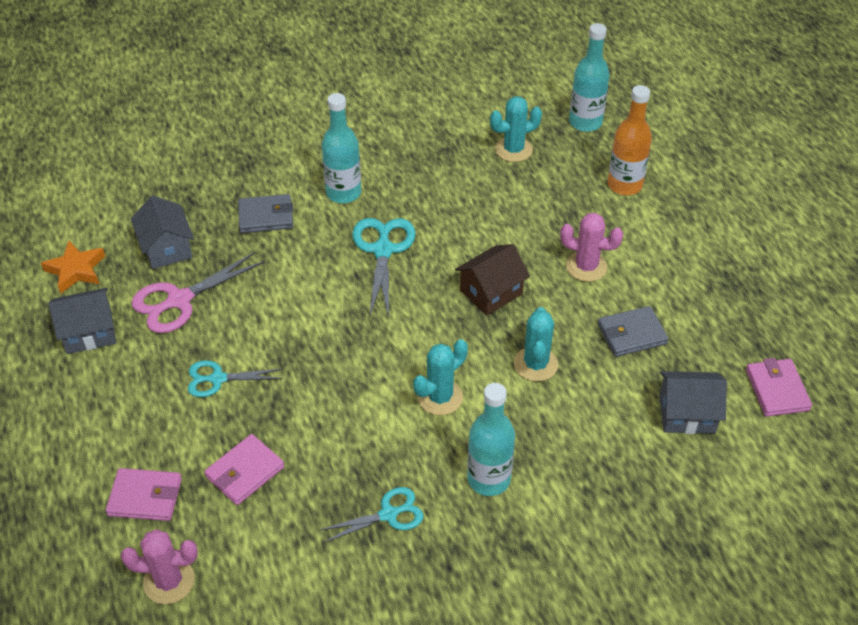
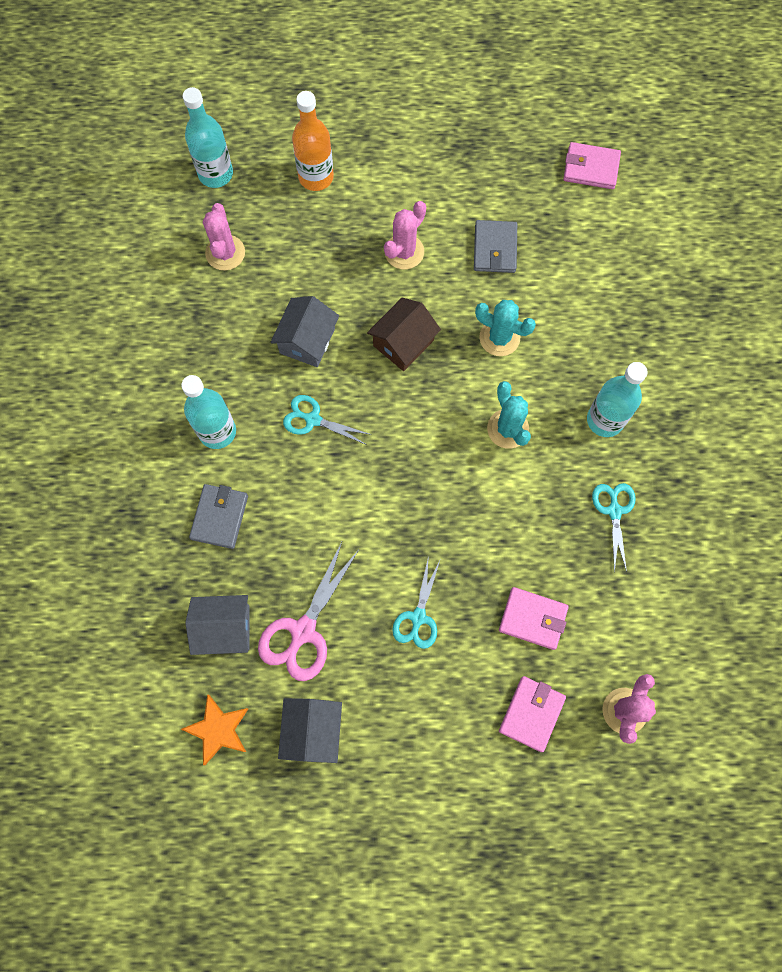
camera: 70 degrees left, 25 degrees up
pink scissors [132,252,265,333] -> pink scissors turned 45 degrees clockwise [258,542,359,681]
pink wallet [204,434,284,505] -> pink wallet turned 45 degrees counterclockwise [499,587,569,650]
turquoise scissors [352,218,416,319] -> turquoise scissors [283,395,372,445], size x0.65
brown house [455,244,530,316] -> brown house turned 60 degrees clockwise [367,297,441,371]
turquoise cactus [490,96,542,162] -> pink cactus [203,203,245,271]
grey house [659,371,727,434] -> grey house moved to [271,296,339,367]

